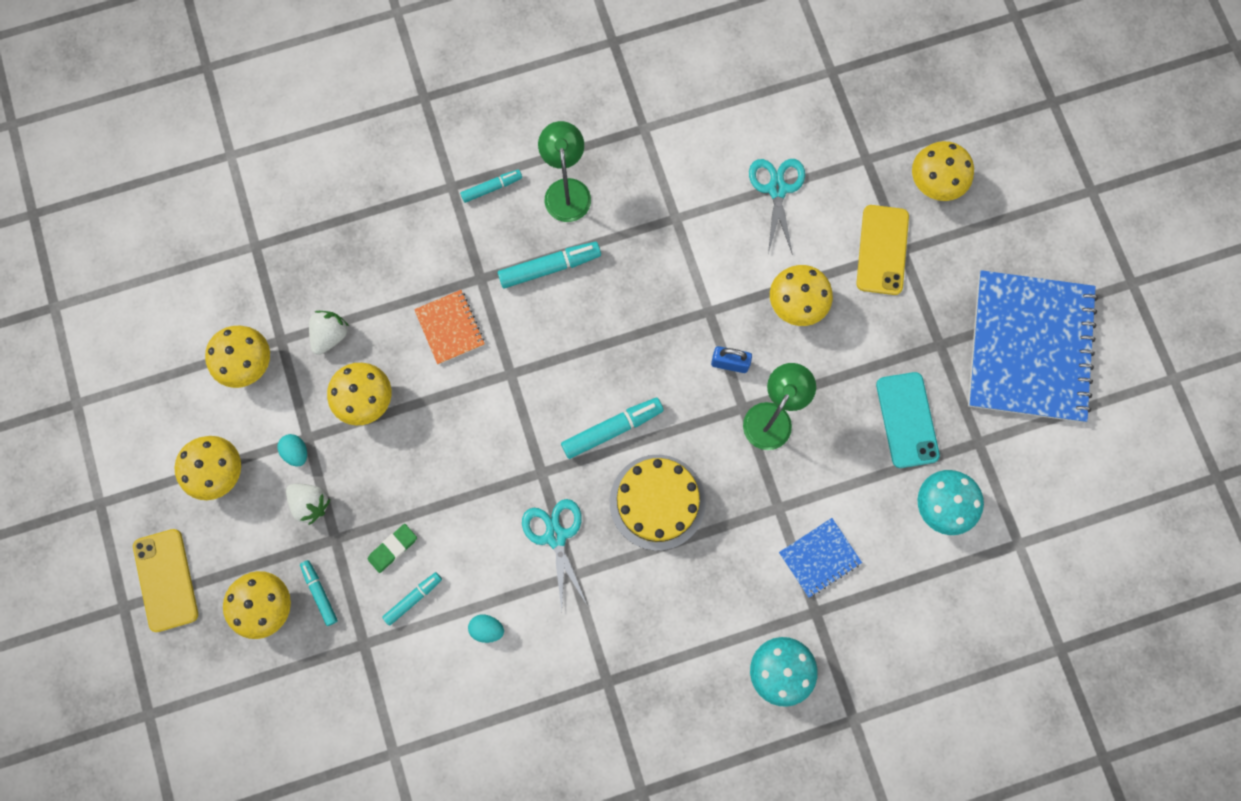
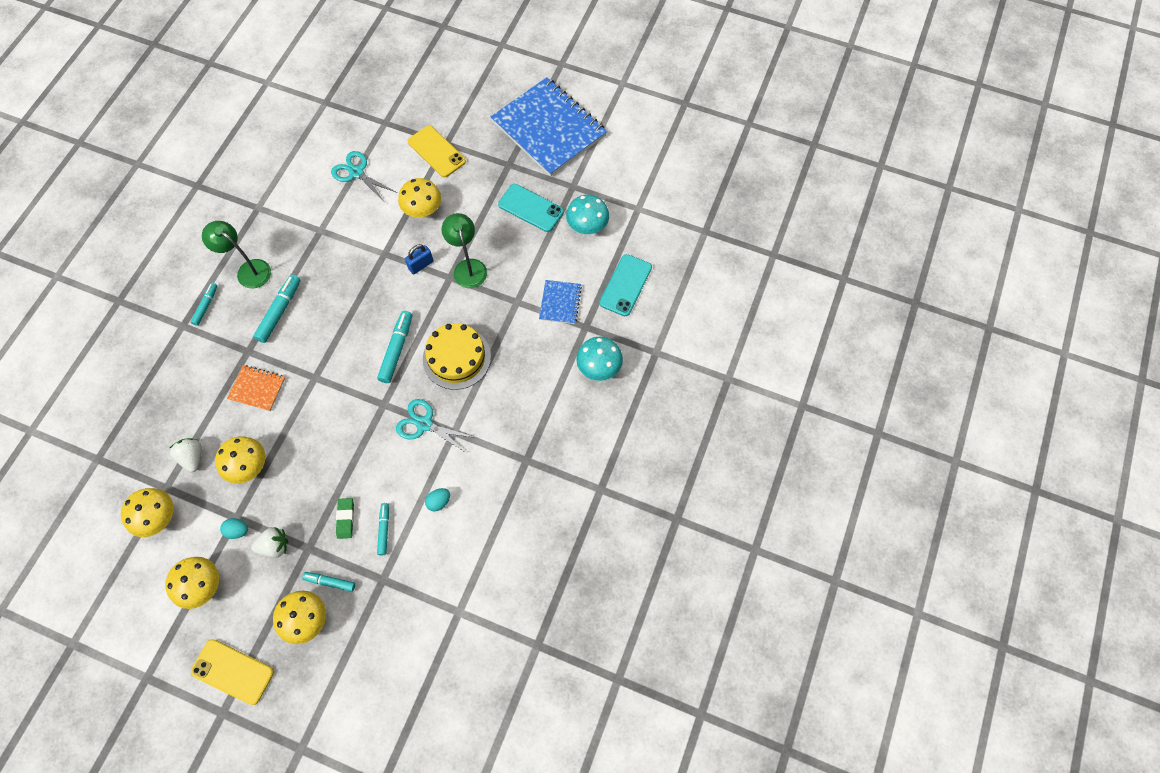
camera: 50 degrees left, 10 degrees down
yellow mushroom [912,141,974,201] -> none
none -> turquoise phone [599,254,652,316]

